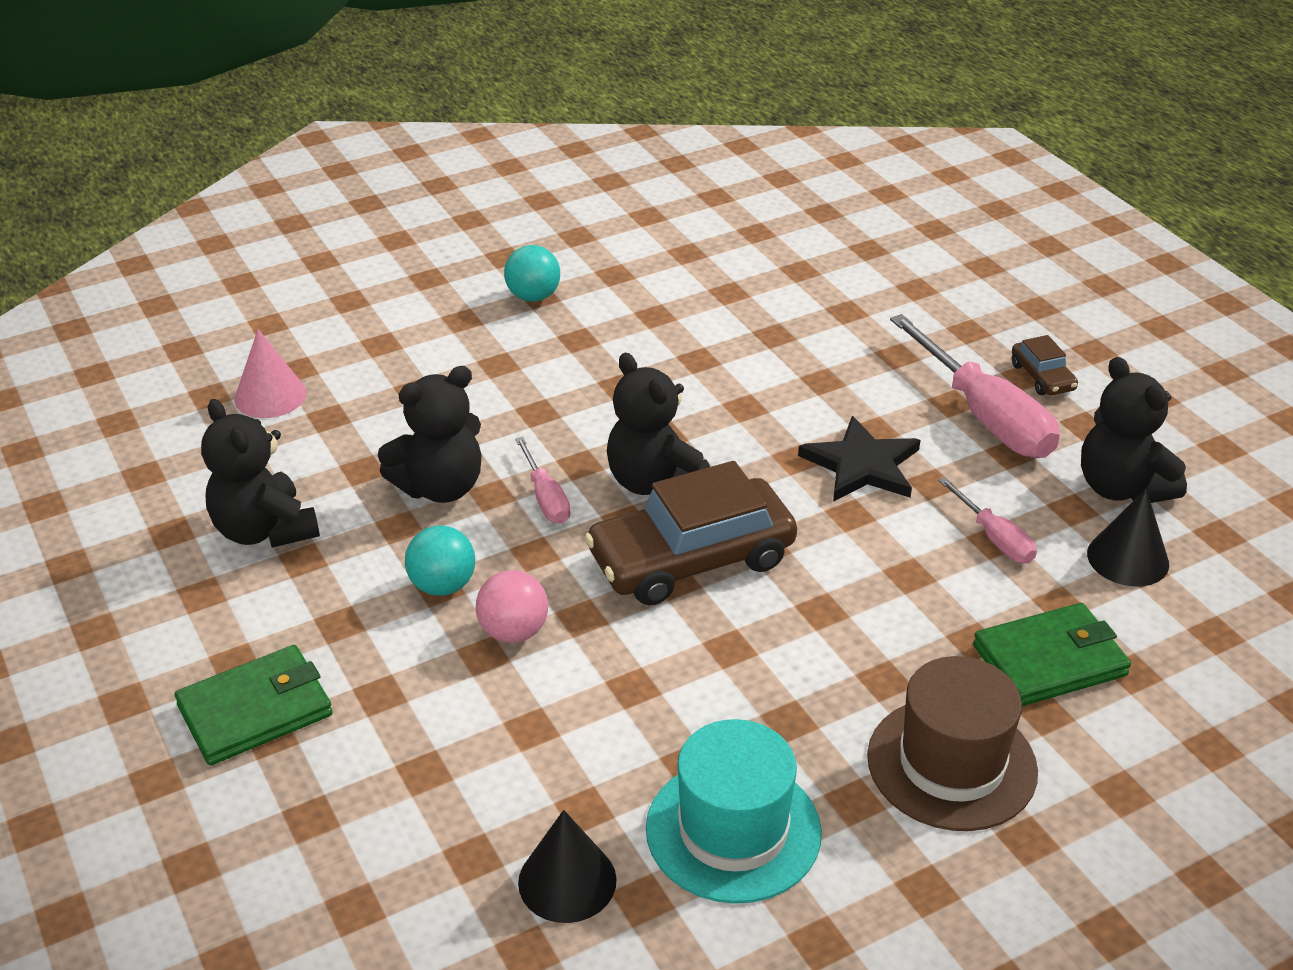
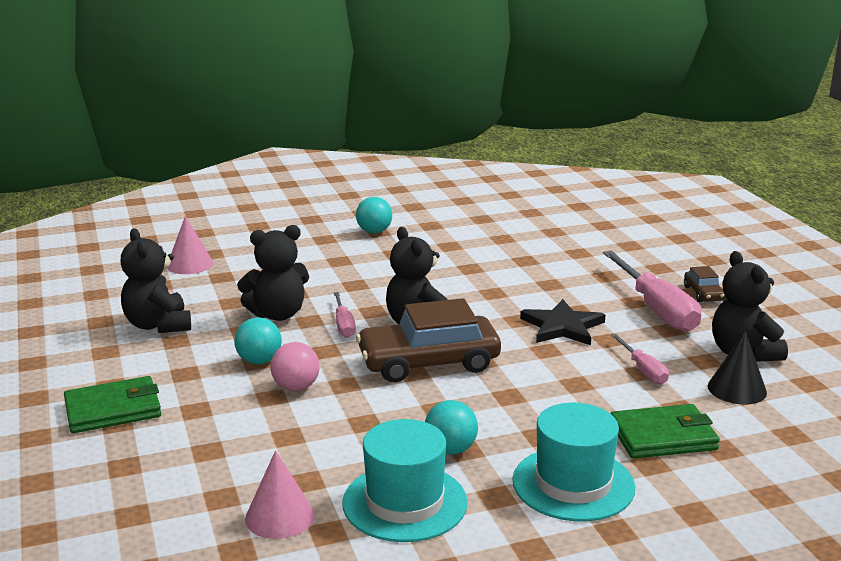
camera: 10 degrees right, 15 degrees down
black cone [518,810,617,923] -> pink cone [245,450,315,539]
brown hat [867,656,1038,831] -> turquoise hat [512,403,635,521]
none -> turquoise ball [425,400,478,455]

